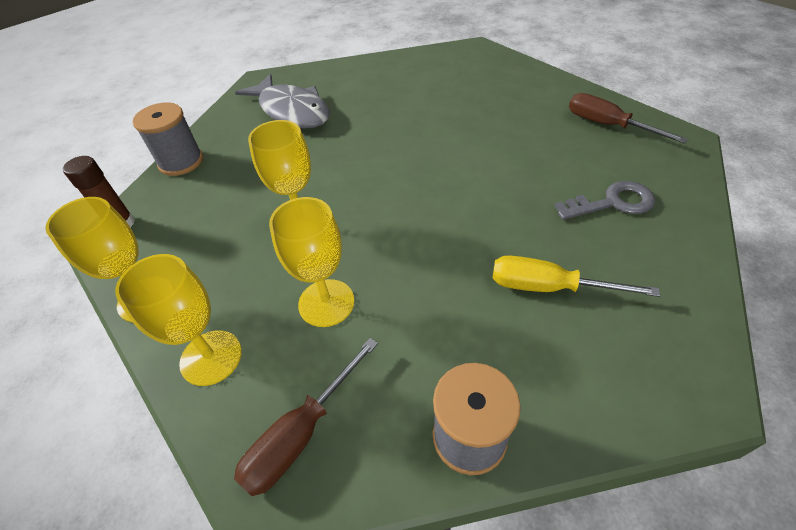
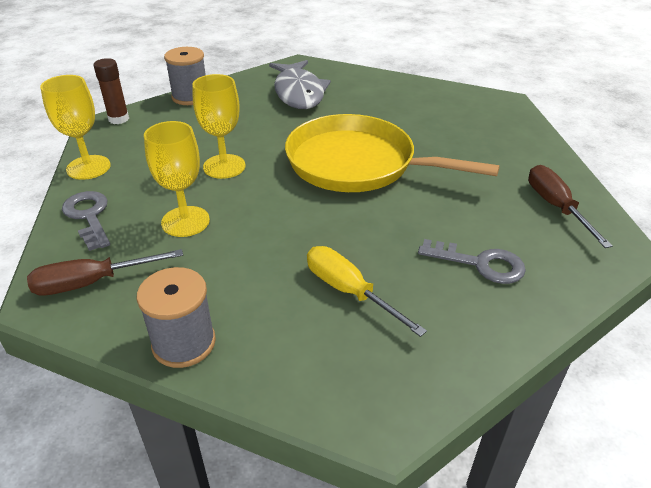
camera: 30 degrees right, 10 degrees down
yellow goblet [115,254,242,386] -> grey key [62,191,110,251]
none -> yellow pan [285,114,500,192]

